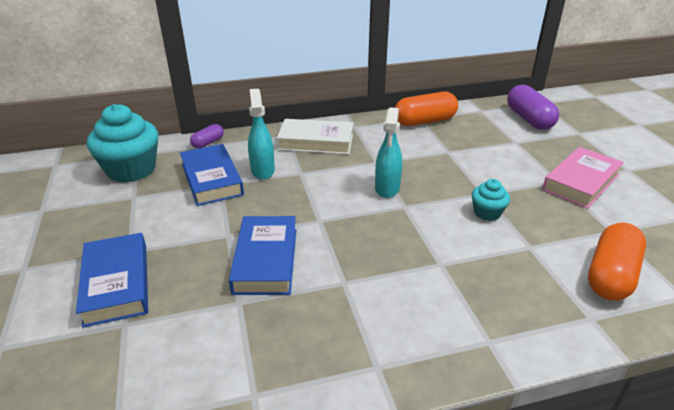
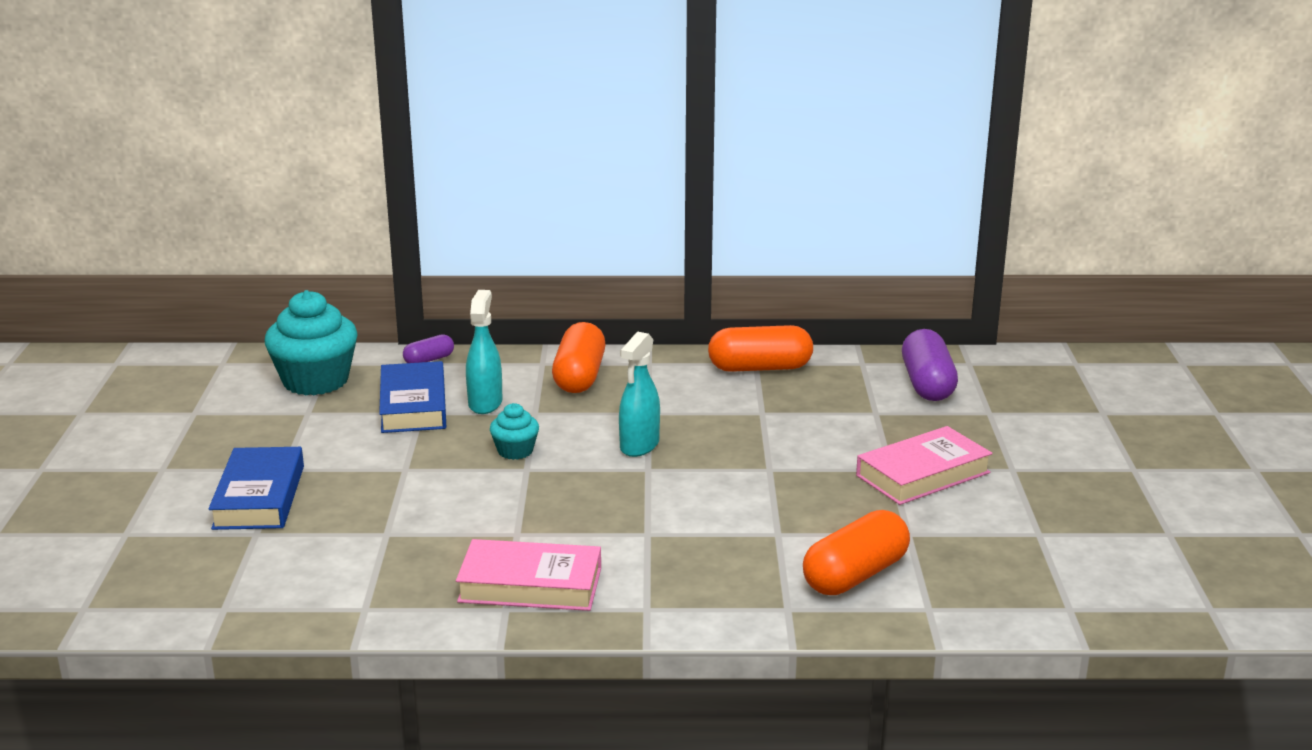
camera: 15 degrees right, 10 degrees down
blue book [229,216,296,295] -> none
white book [277,119,353,154] -> orange capsule [552,322,605,393]
turquoise cupcake [472,179,510,221] -> turquoise cupcake moved to [490,403,539,460]
none -> pink book [456,539,601,611]

